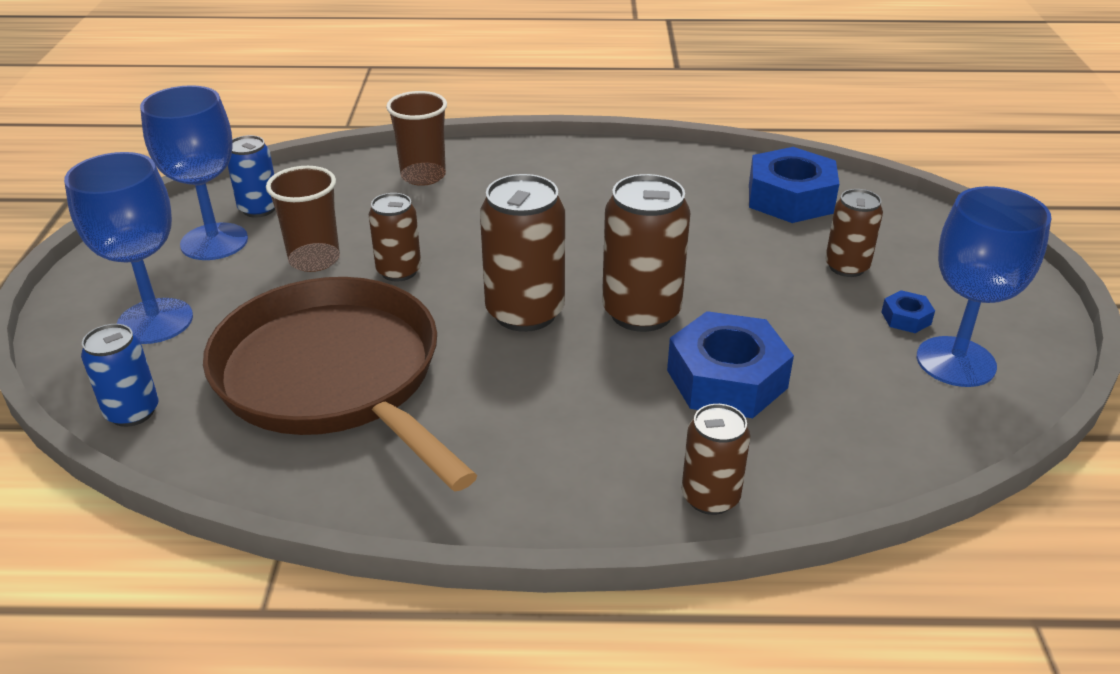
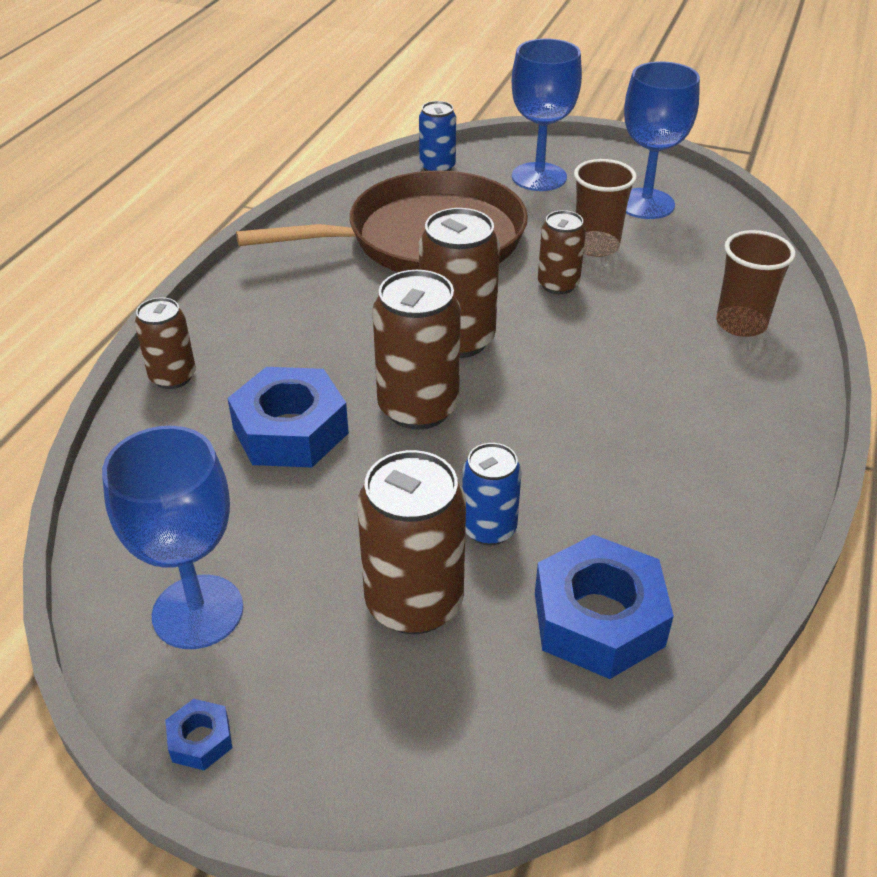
camera: 110 degrees right, 5 degrees up
blue can [228,135,275,217] -> blue can moved to [462,443,522,545]
brown can [825,189,883,277] -> brown can [357,450,466,634], size x1.66
blue nut [881,290,935,333] -> blue nut moved to [165,699,232,770]

